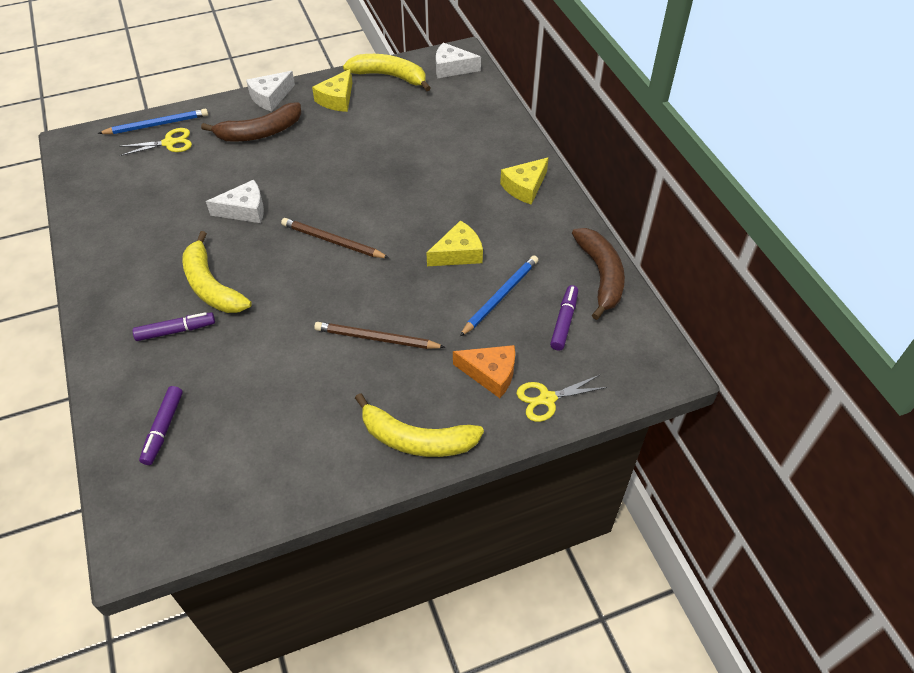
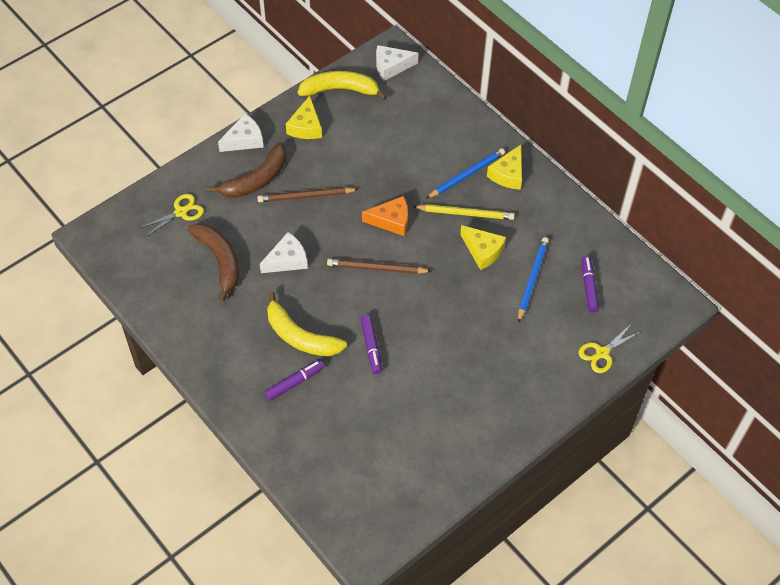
camera: 20 degrees left, 5 degrees up
blue pencil [98,109,208,134] -> blue pencil moved to [426,148,505,199]
purple marker [139,386,183,465] -> purple marker moved to [360,315,382,374]
white cheese [246,71,295,112] -> white cheese turned 150 degrees counterclockwise [218,114,264,152]
brown pencil [314,322,445,349] -> brown pencil moved to [257,187,359,202]
yellow banana [355,393,484,457] -> none
yellow cheese [427,220,483,266] -> yellow cheese turned 90 degrees clockwise [460,225,506,270]
orange cheese [453,345,515,398] -> orange cheese moved to [362,196,408,236]
brown banana [572,228,625,320] -> brown banana moved to [188,223,239,302]
none -> yellow pencil [413,204,515,220]

